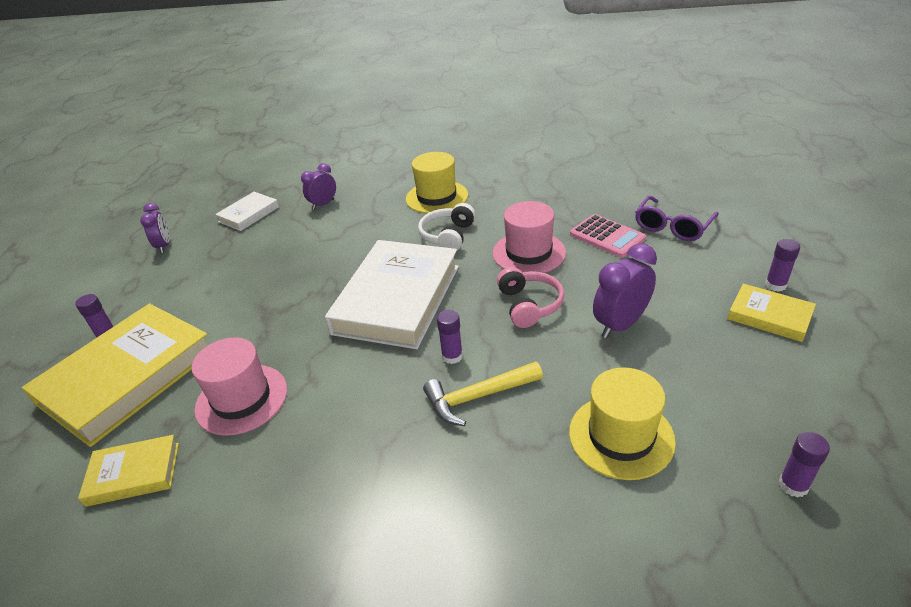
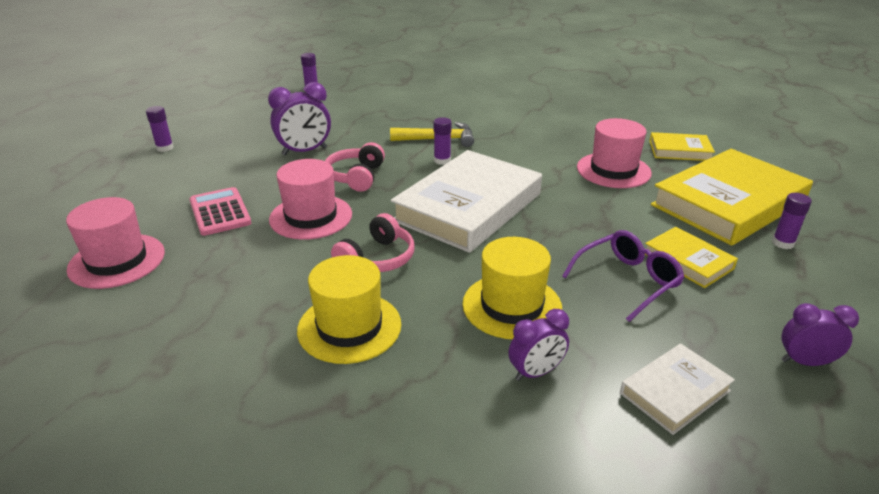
camera: 165 degrees left, 5 degrees down
purple clock [140,203,170,253] -> purple clock turned 90 degrees clockwise [781,303,859,366]
white headphones [418,203,476,250] -> pink headphones [331,213,415,272]
yellow hat [569,367,676,480] -> yellow hat moved to [462,237,562,339]
purple glasses [635,196,719,241] -> purple glasses moved to [562,230,684,322]
yellow book [728,284,816,342] -> yellow book moved to [645,227,738,288]
none -> pink hat [66,197,165,289]

